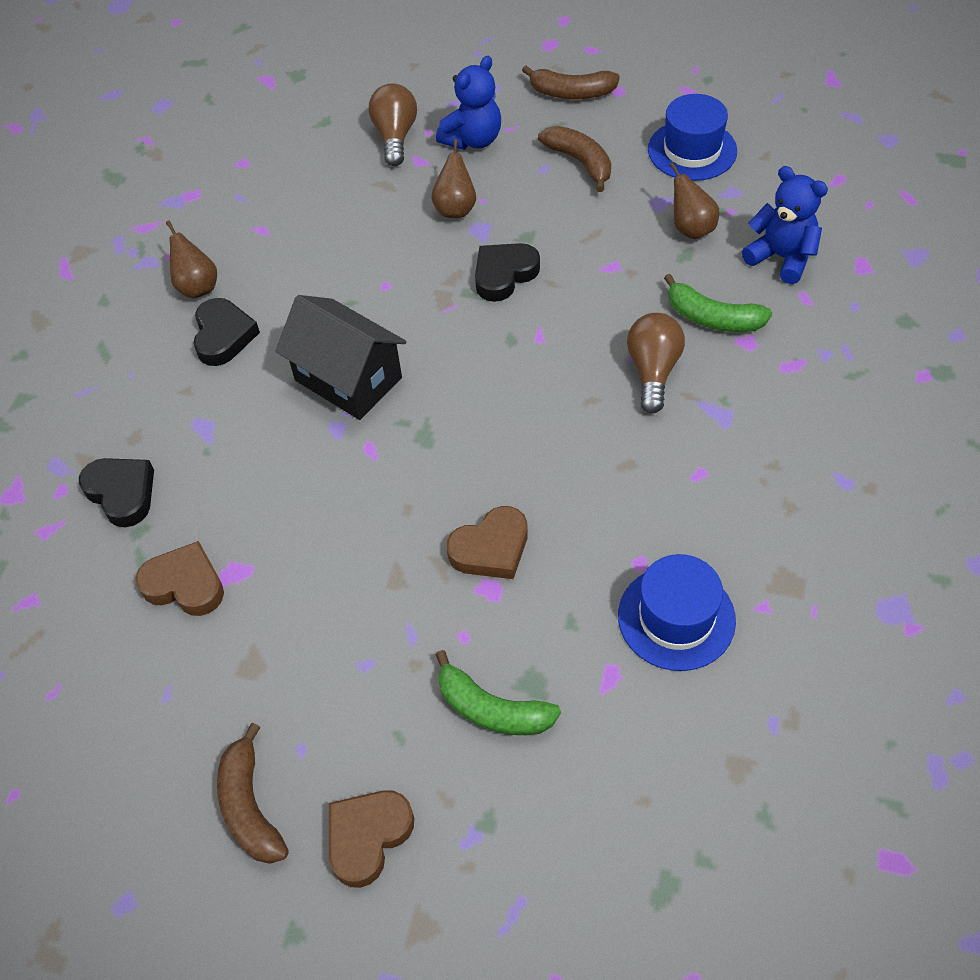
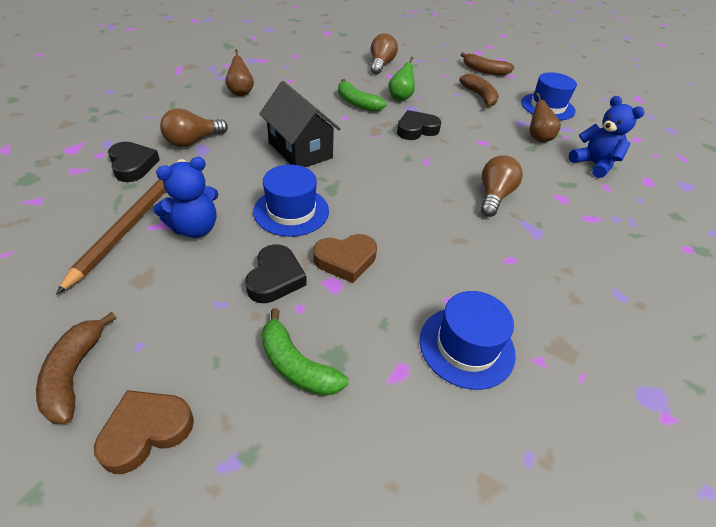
camera: 10 degrees right, 10 degrees down
brown heart [136,541,224,616] -> brown pencil [56,159,186,295]
black heart [193,298,260,366] -> black heart moved to [245,244,307,303]
brown pear [432,139,476,218] -> green pear [388,57,415,101]
blue teddy bear [436,56,501,150] -> blue teddy bear moved to [153,157,218,238]
green banana [664,274,772,332] -> green banana moved to [338,79,387,112]
none -> brown light bulb [160,108,228,147]
none -> blue hat [253,165,329,237]

